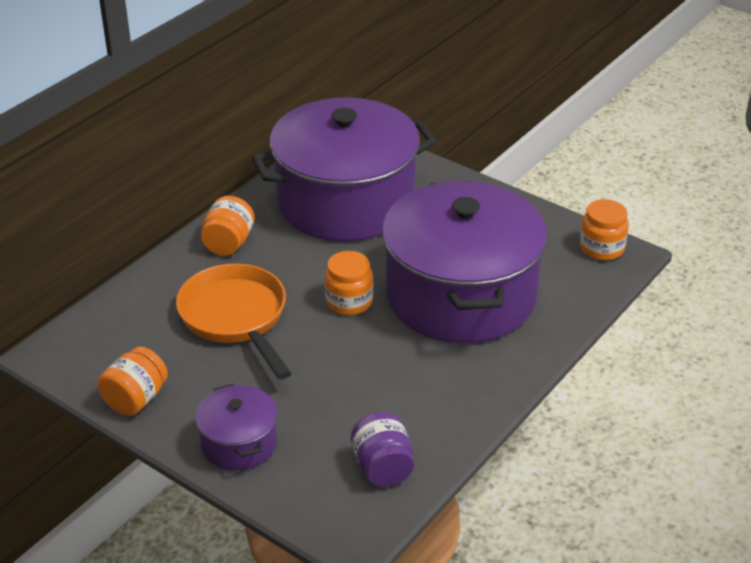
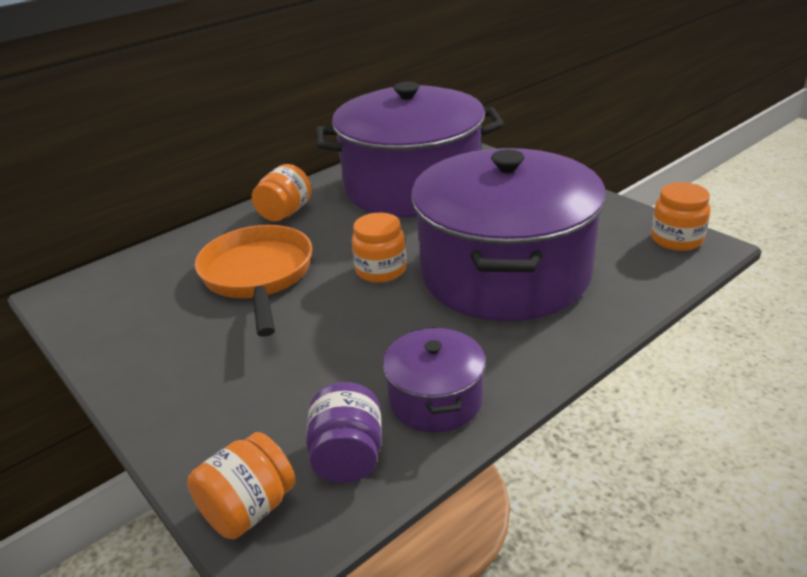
camera: 15 degrees right, 5 degrees down
orange jar [98,346,168,415] -> orange jar moved to [187,432,295,539]
purple pot [195,384,278,471] -> purple pot moved to [383,327,486,433]

